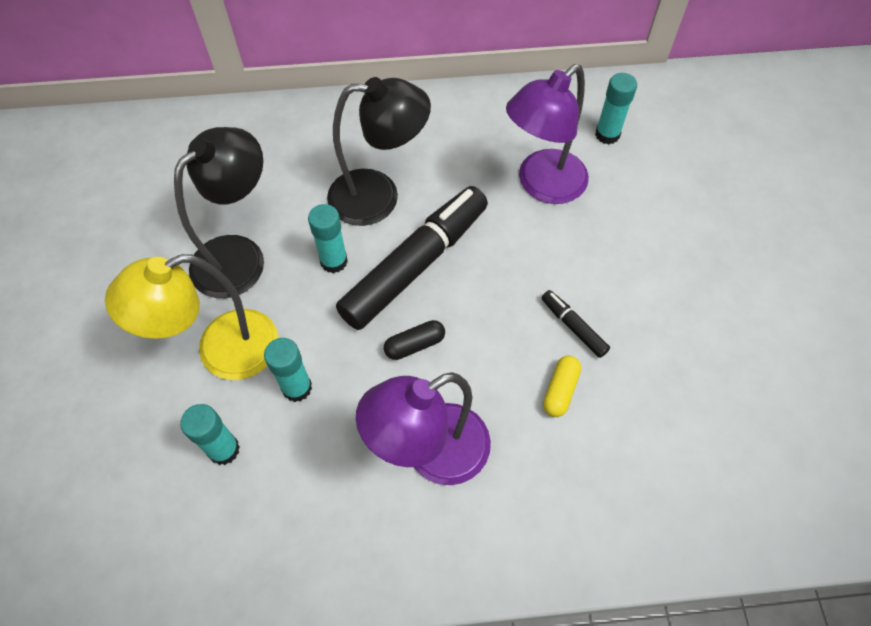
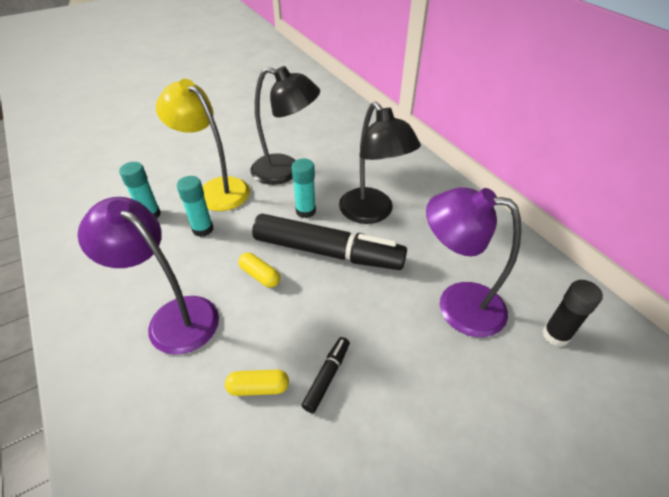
camera: 65 degrees right, 15 degrees down
black capsule [384,320,445,360] -> yellow capsule [238,253,280,288]
turquoise glue stick [595,73,637,144] -> black glue stick [542,280,603,347]

